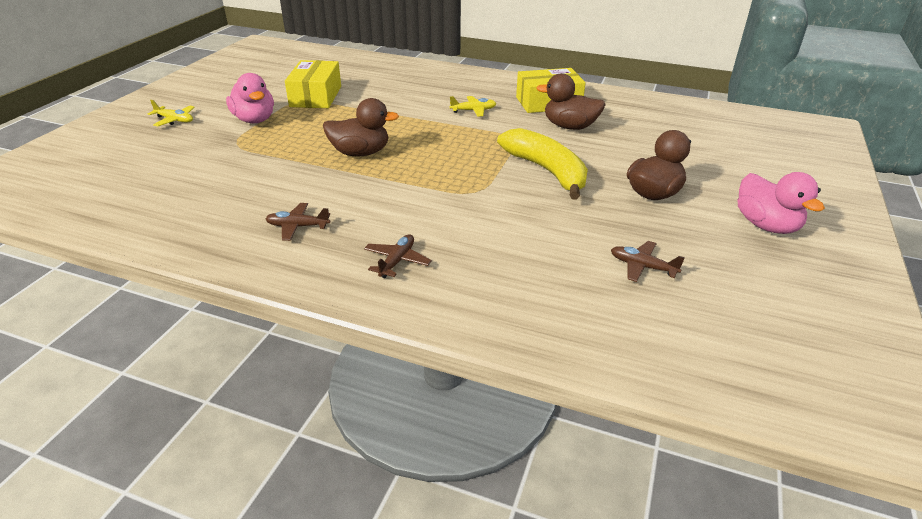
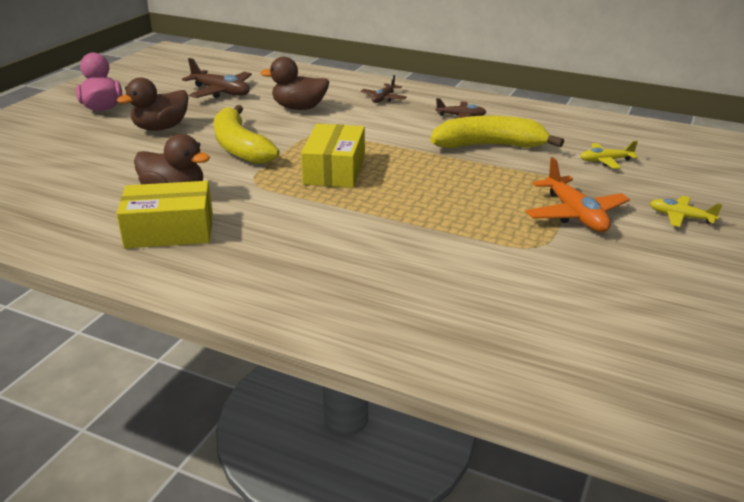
camera: 175 degrees left, 5 degrees down
pink duck [226,73,274,123] -> orange plane [525,157,630,232]
yellow box [285,60,341,108] -> yellow box moved to [301,124,365,188]
brown duck [323,98,399,157] -> brown duck moved to [260,57,329,110]
yellow plane [450,96,496,117] -> yellow plane moved to [580,141,638,169]
brown plane [611,241,685,282] -> brown plane [182,58,252,98], size x1.68
none -> yellow banana [430,116,564,148]

